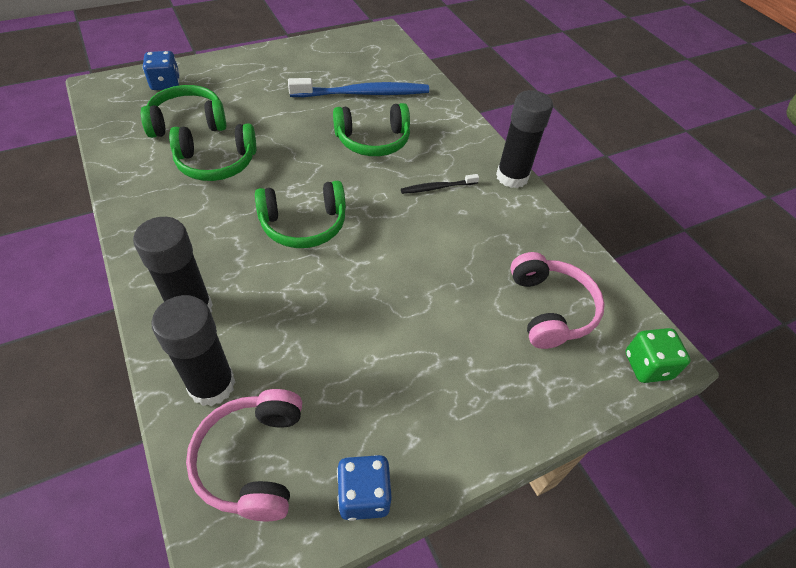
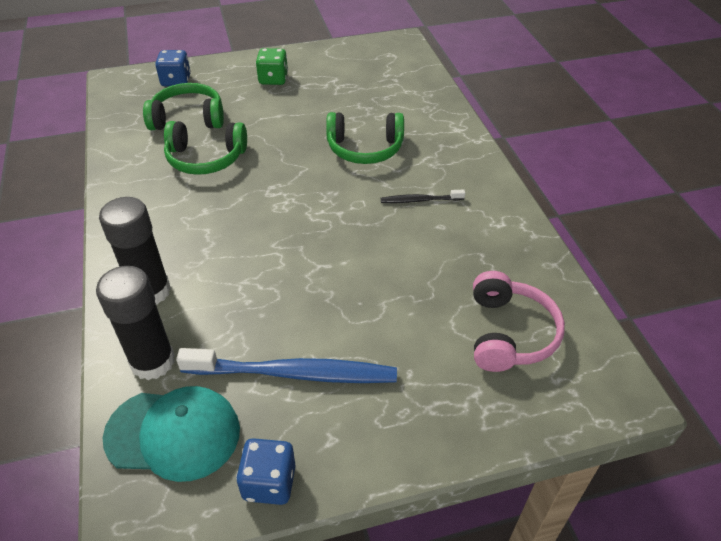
camera: 15 degrees right, 5 degrees down
pink headphones [186,389,302,521] -> turquoise cap [103,386,240,482]
green headphones [255,181,346,248] -> none
blue toothbrush [288,78,429,97] -> blue toothbrush moved to [176,348,397,383]
black glue stick [496,90,553,188] -> none
green dice [625,328,691,383] -> green dice moved to [256,48,288,85]

